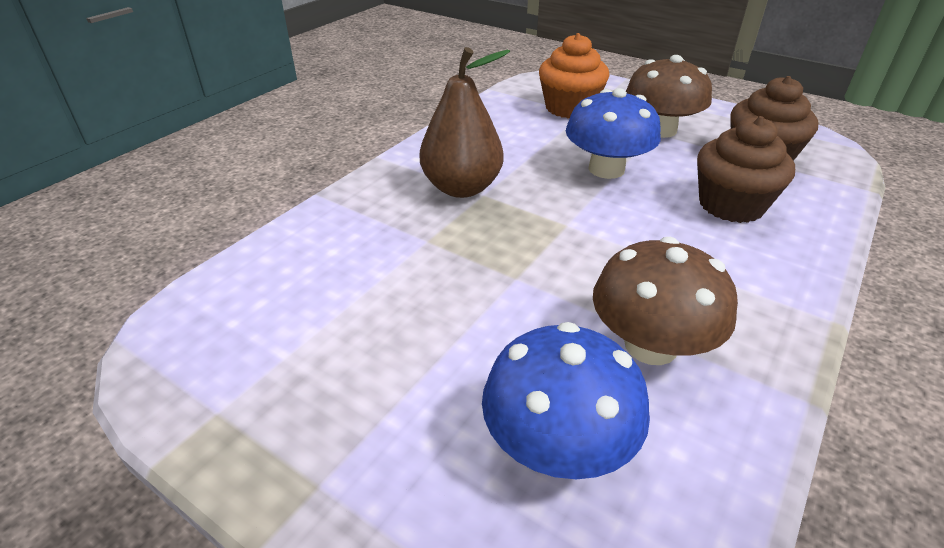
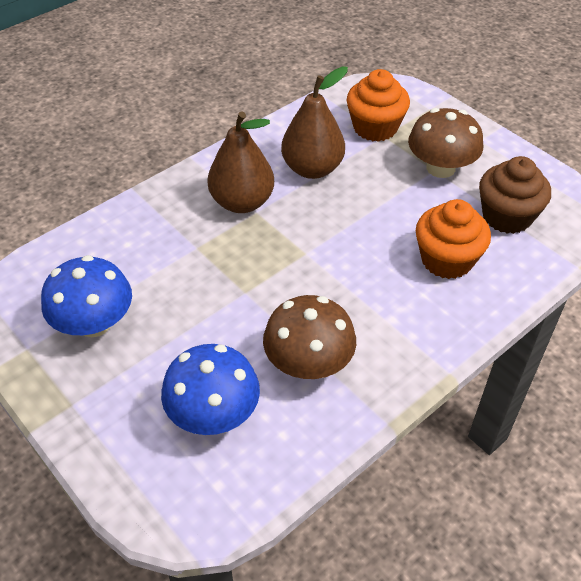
camera: 15 degrees right, 10 degrees up
blue mushroom [566,88,661,179] -> blue mushroom moved to [41,255,132,337]
brown cupcake [697,116,795,223] -> orange cupcake [416,199,491,279]
none -> brown pear [281,66,348,179]

